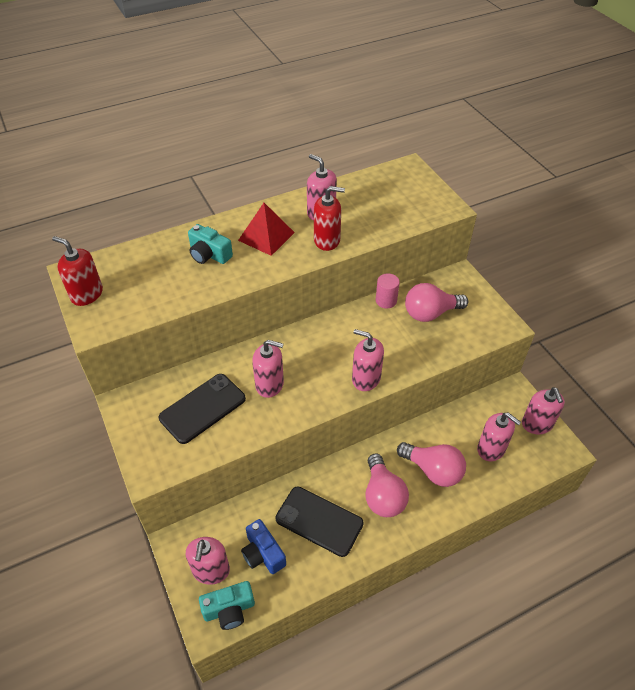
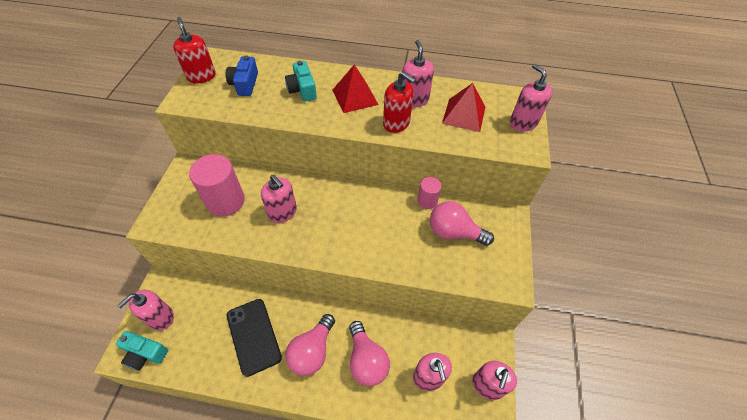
camera: 35 degrees right, 5 degrees up
black phone [159,374,246,444] -> pink cylinder [189,154,245,216]
blue camera [241,519,286,574] -> blue camera moved to [226,55,258,96]
pink soap dispenser [352,329,384,391] -> pink soap dispenser moved to [510,64,552,132]
none -> red pyramid [442,83,485,132]

